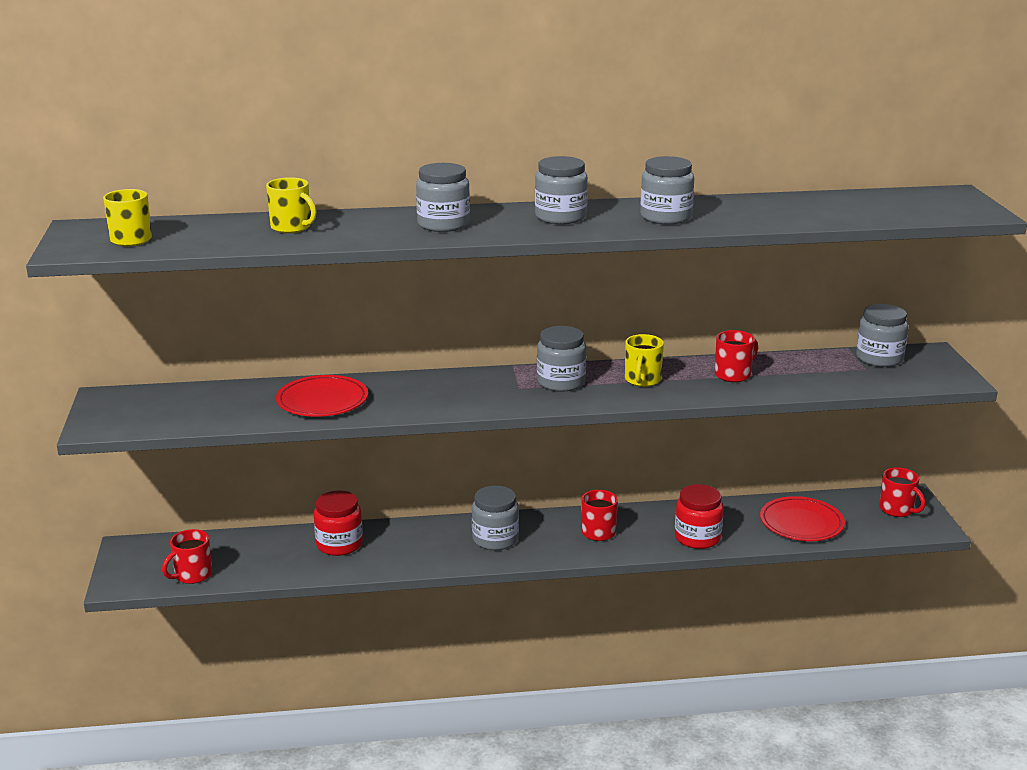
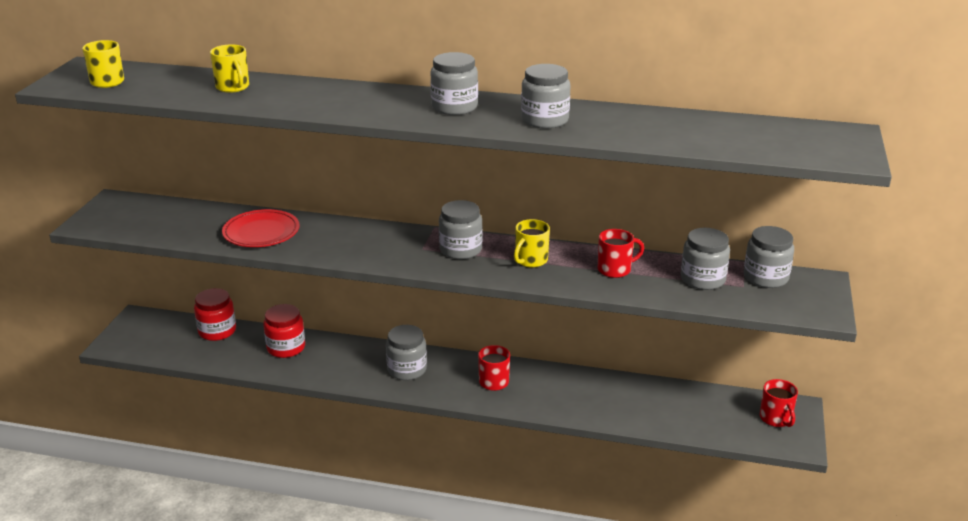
camera: 20 degrees right, 5 degrees up
red mug [162,529,212,584] -> none
grey jar [416,163,470,232] -> grey jar moved to [681,228,730,290]
red jar [675,484,724,549] -> red jar moved to [194,288,236,341]
red plate [760,496,845,541] -> none

